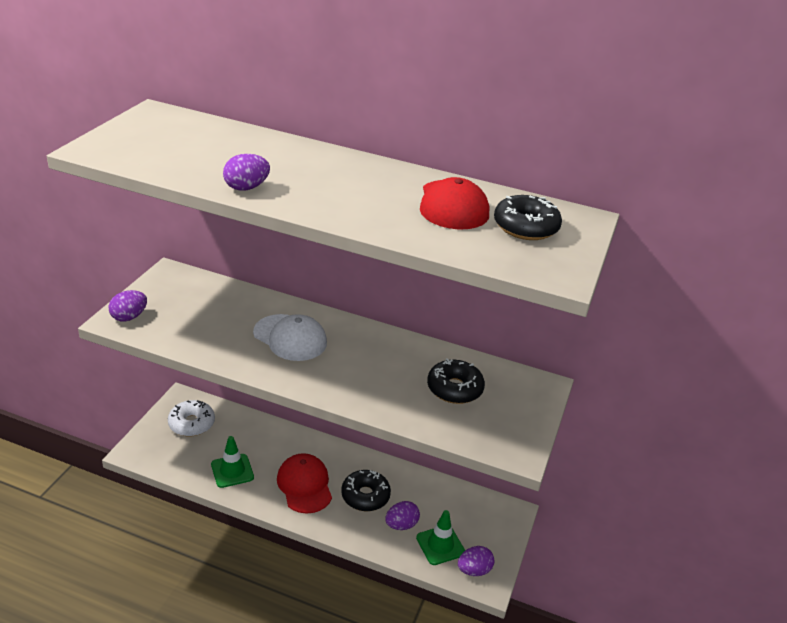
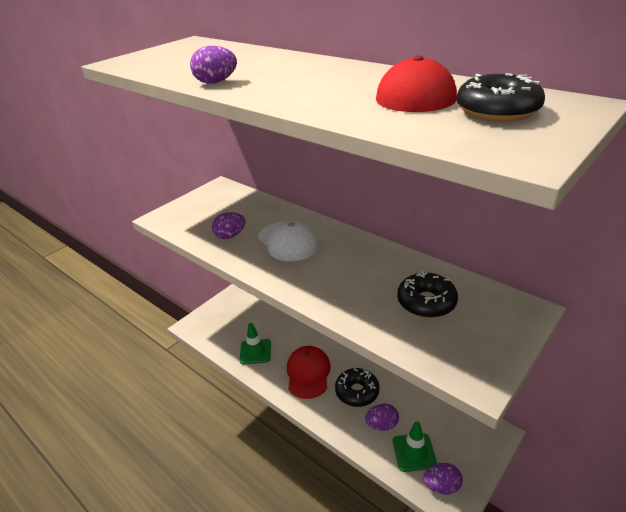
camera: 25 degrees right, 0 degrees up
purple egg [108,290,147,322] -> purple egg moved to [212,212,246,239]
white donut [168,400,215,436] -> none

